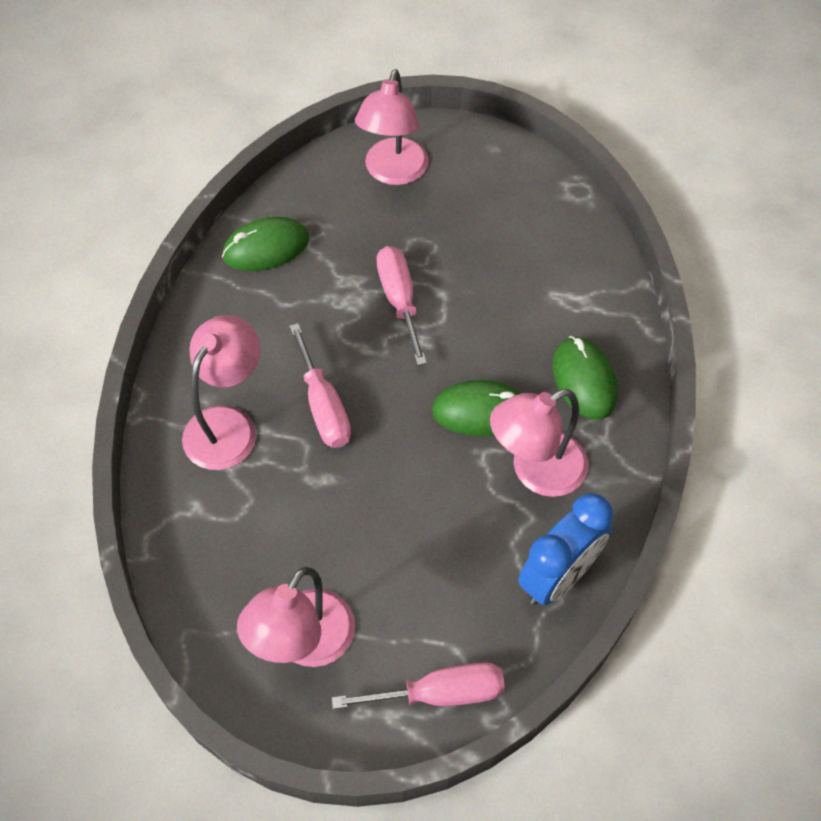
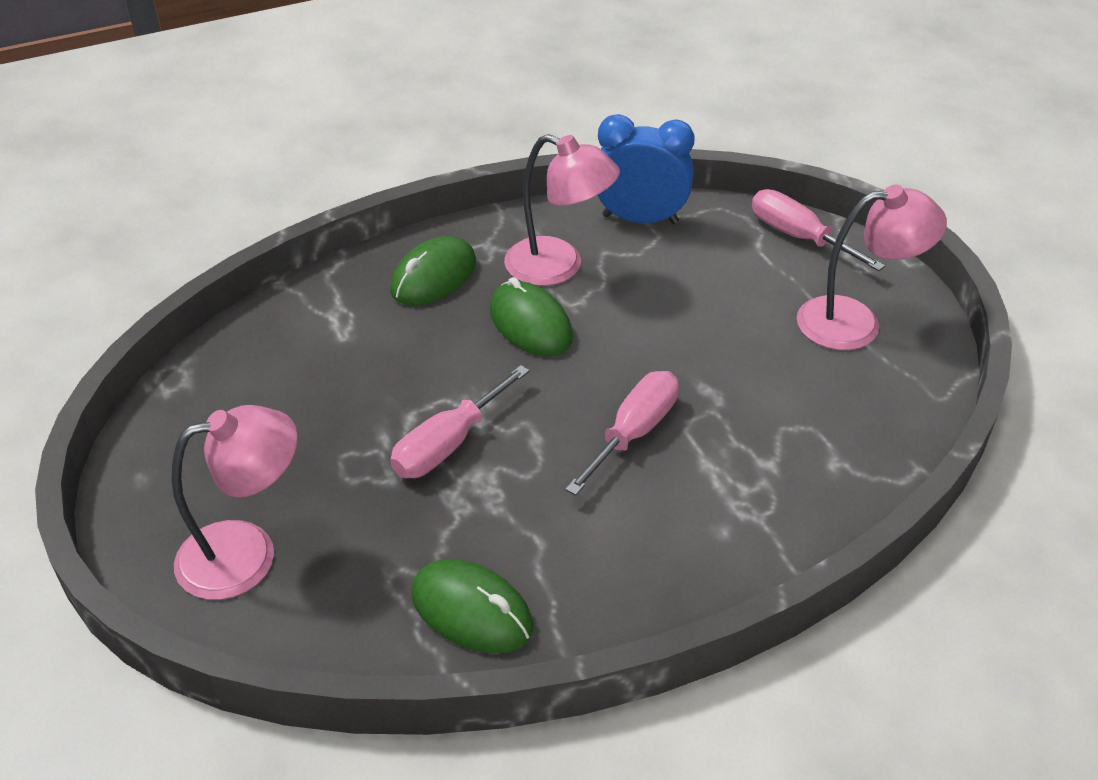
camera: 125 degrees left, 15 degrees down
pink lamp [182,315,260,470] -> none

